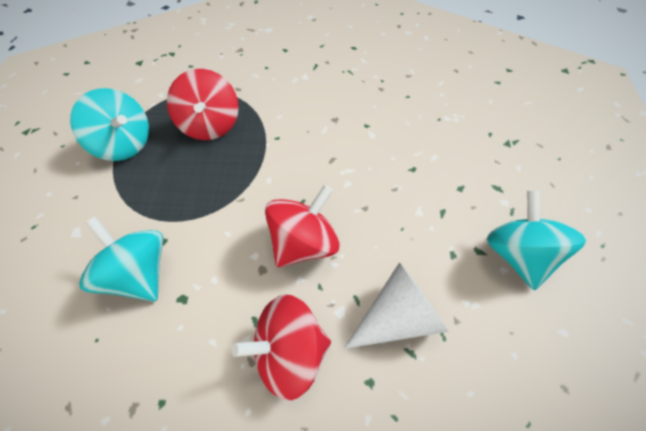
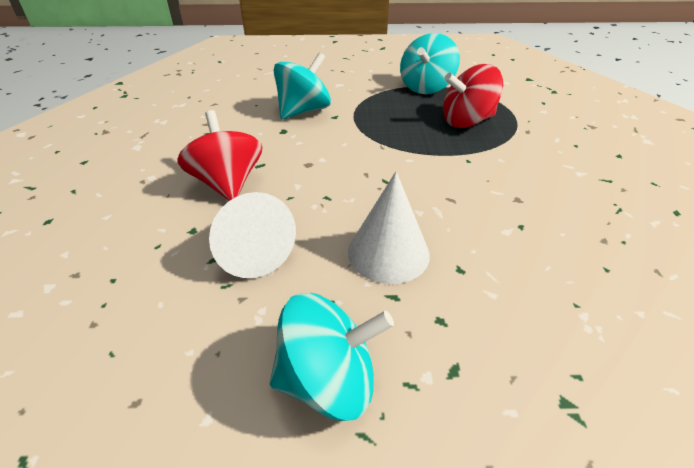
camera: 85 degrees right, 15 degrees down
red spinning top [265,185,340,268] -> none
none -> white cone [348,172,430,284]

